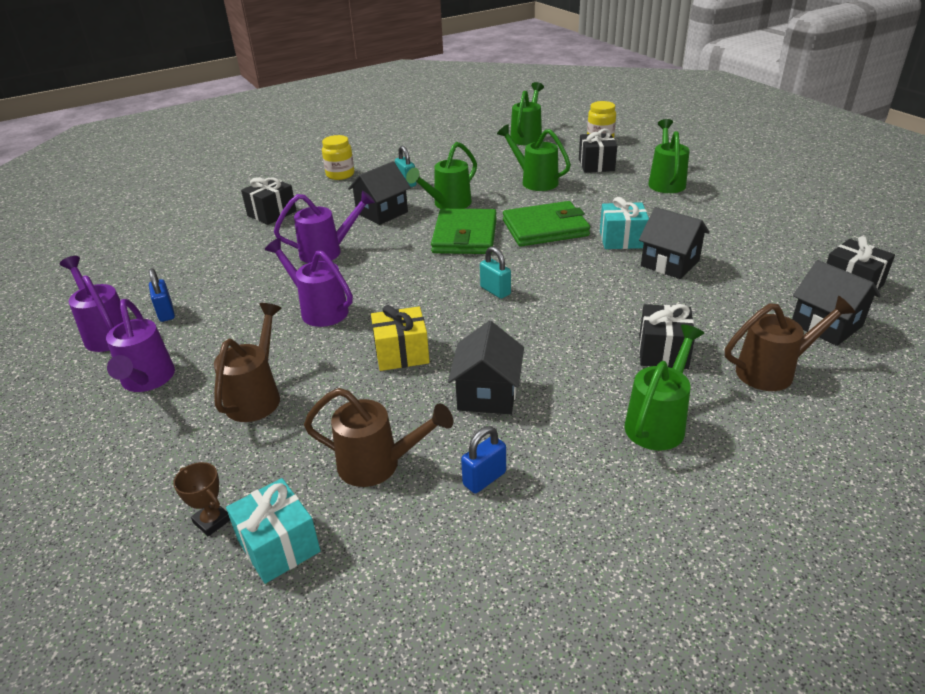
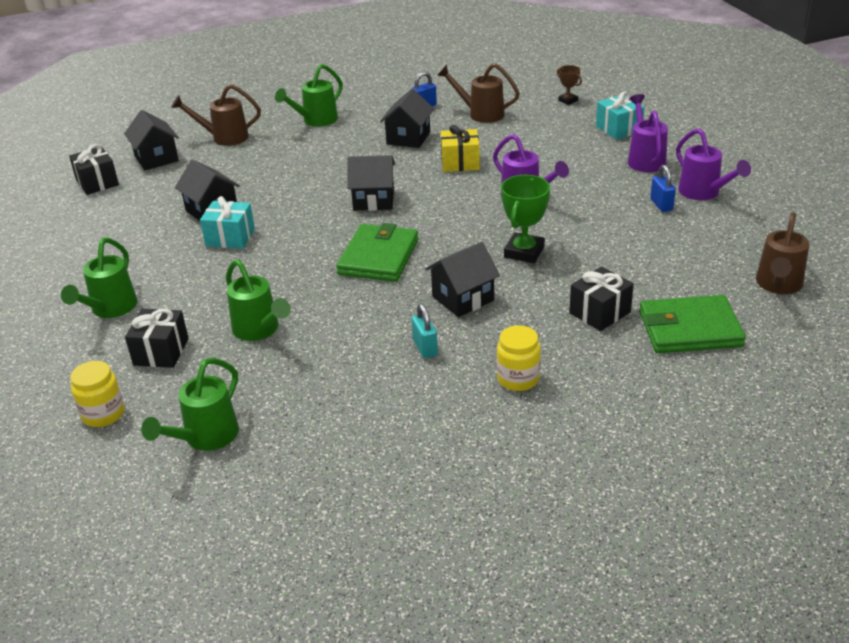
camera: 170 degrees left, 0 degrees up
brown watering can [214,303,282,422] -> brown watering can moved to [756,212,809,294]
turquoise gift [226,478,321,584] -> turquoise gift moved to [596,92,645,140]
purple watering can [274,190,375,263] -> green trophy [501,175,550,263]
green watering can [406,142,477,209] -> none
turquoise padlock [480,246,511,299] -> black house [348,155,395,211]
green wallet [503,201,590,246] -> green wallet moved to [639,295,746,353]
black gift [639,304,695,369] -> none

